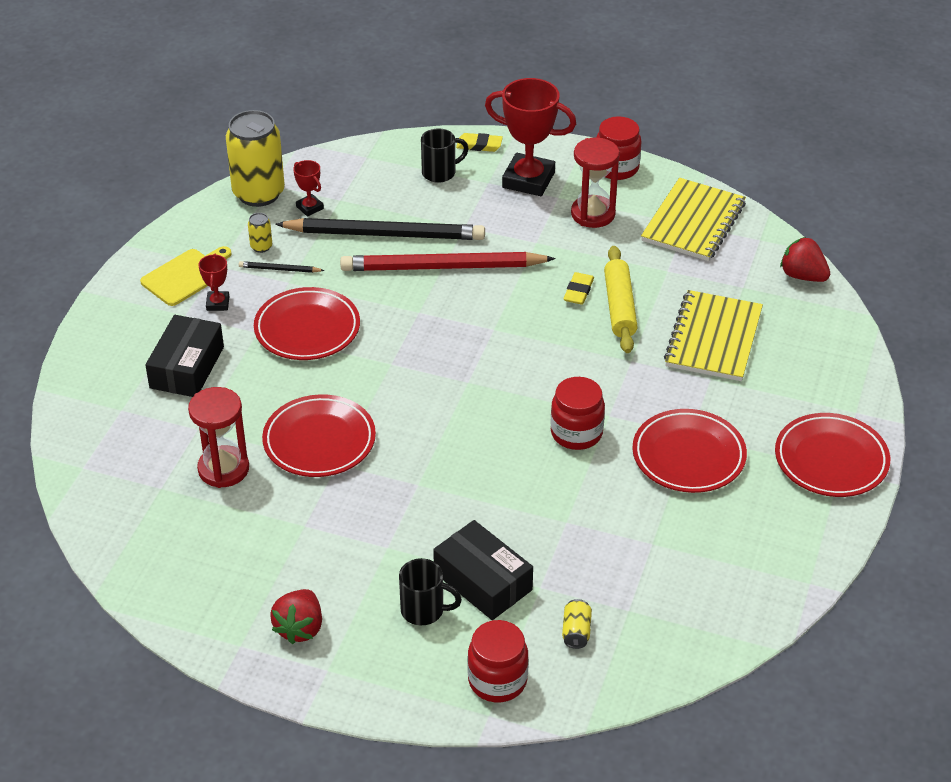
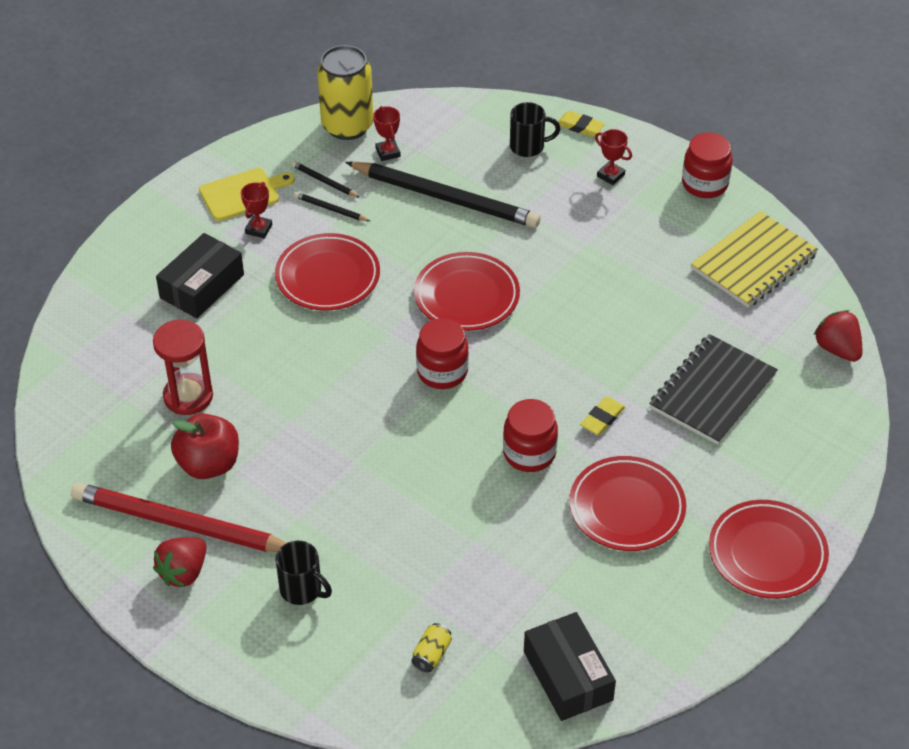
camera: 20 degrees right, 5 degrees up
yellow can [248,213,272,253] -> black pencil [292,161,360,198]
red plate [262,394,376,477] -> red plate moved to [414,252,520,331]
red pencil [340,252,556,271] -> red pencil moved to [71,482,287,552]
black box [433,520,533,620] -> black box moved to [524,612,616,721]
red jar [468,620,529,702] -> red jar moved to [416,318,469,389]
red trophy [485,78,576,196] -> red trophy [595,129,632,185], size x0.47
yellow eraser [563,272,594,305] -> yellow eraser moved to [580,396,625,435]
red hourglass [571,137,620,228] -> none
yellow rolling pin [604,246,638,353] -> none
yellow notebook [664,290,763,381] -> black notebook [649,334,778,445]
none -> red apple [171,413,239,479]

